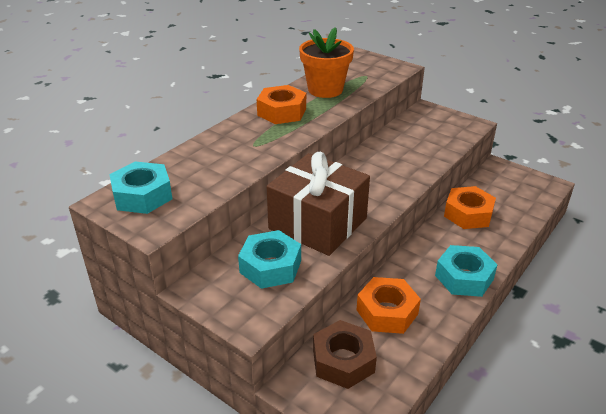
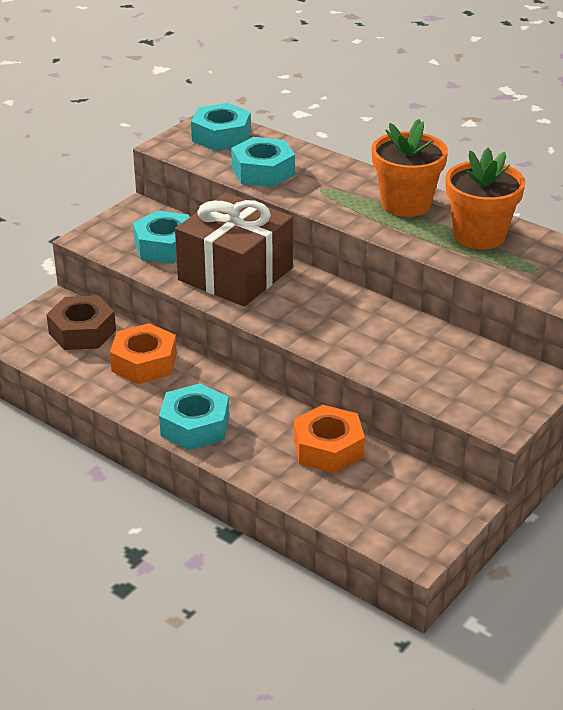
camera: 90 degrees right, 0 degrees up
orange nut [257,85,306,124] -> orange flower pot [372,119,448,217]
none -> turquoise nut [231,137,295,187]

